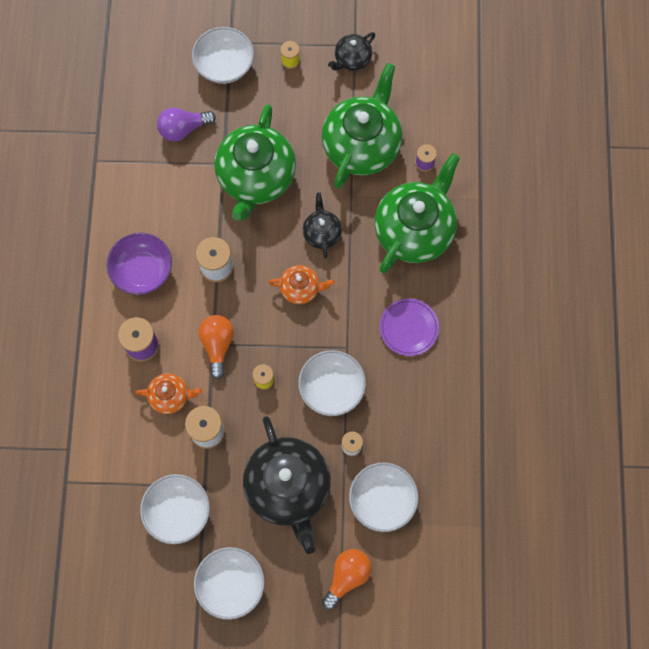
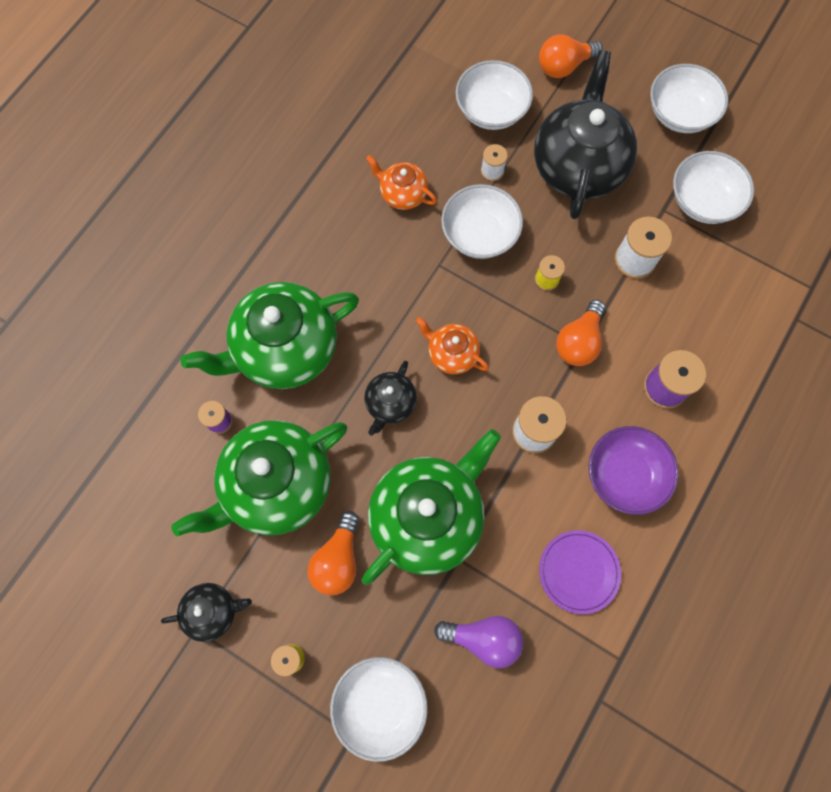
camera: 150 degrees left, 0 degrees up
orange teapot [135,373,202,414] -> orange teapot moved to [366,155,437,210]
purple plate [380,298,439,356] -> purple plate moved to [539,530,621,614]
none -> orange light bulb [308,511,359,595]

